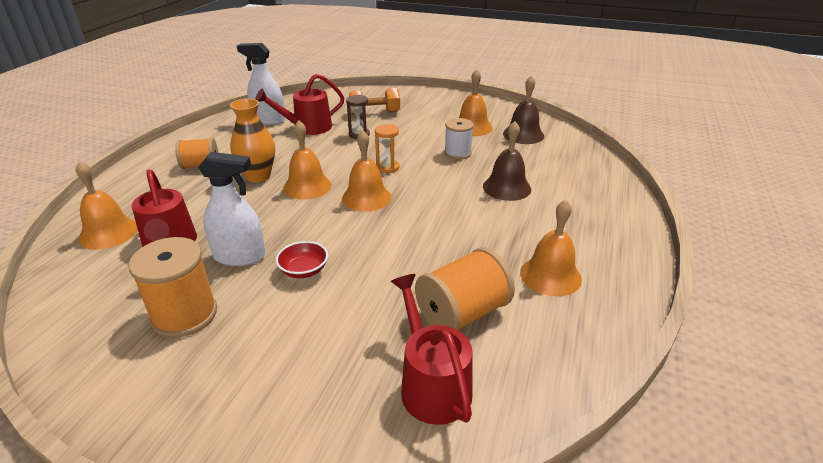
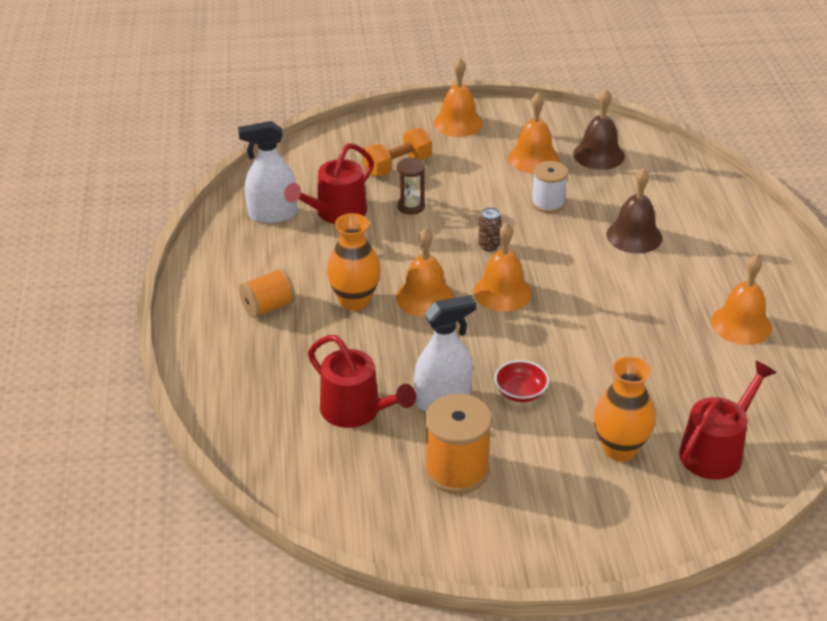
camera: 25 degrees left, 5 degrees up
orange bell [75,161,138,250] -> orange bell moved to [433,58,483,137]
orange hourglass [375,124,400,173] -> brown can [478,207,502,251]
red watering can [391,274,473,425] -> red watering can turned 90 degrees clockwise [679,360,776,480]
orange spool [415,247,515,330] -> none
none -> orange vase [594,356,656,461]

